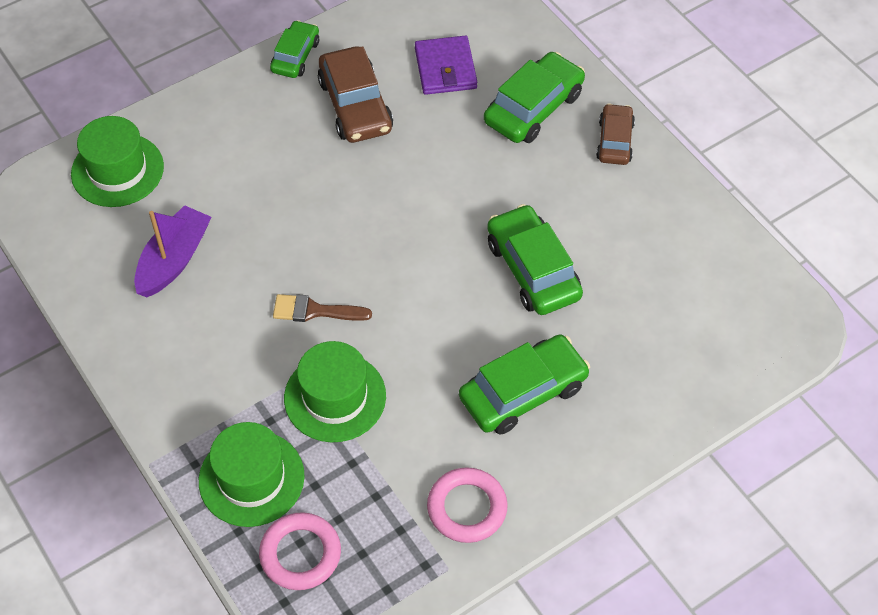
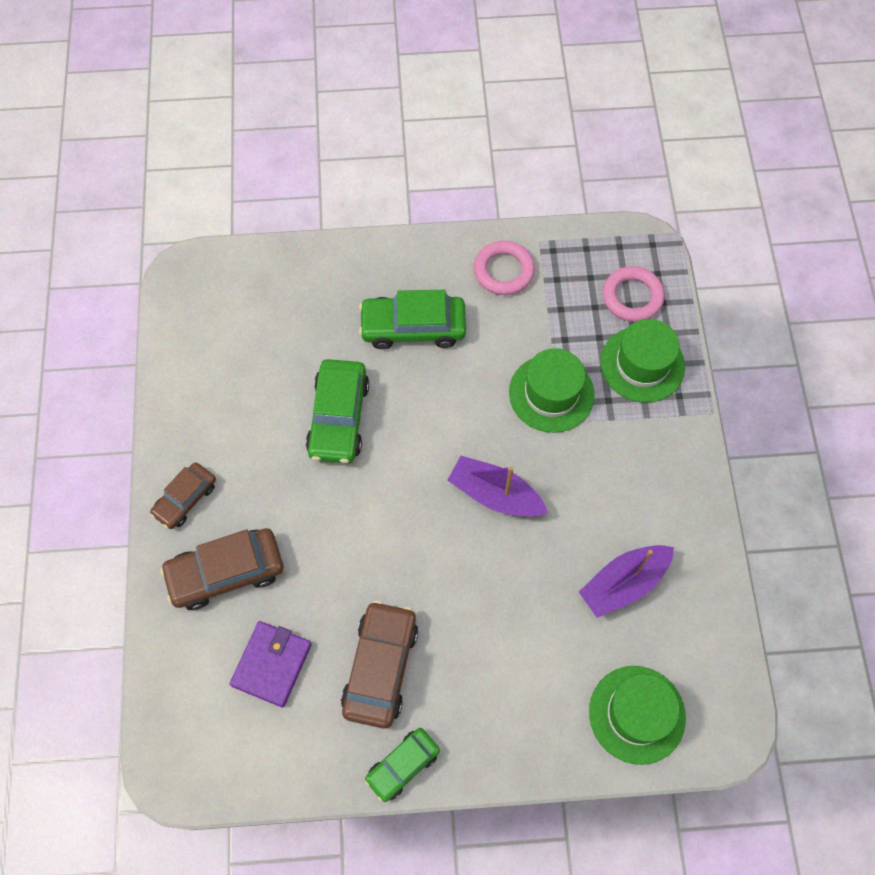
camera: 150 degrees left, 10 degrees up
brown brush [273,294,372,322] -> none
green car [484,52,585,143] -> brown car [160,528,284,610]
none -> purple boat [447,456,548,517]

